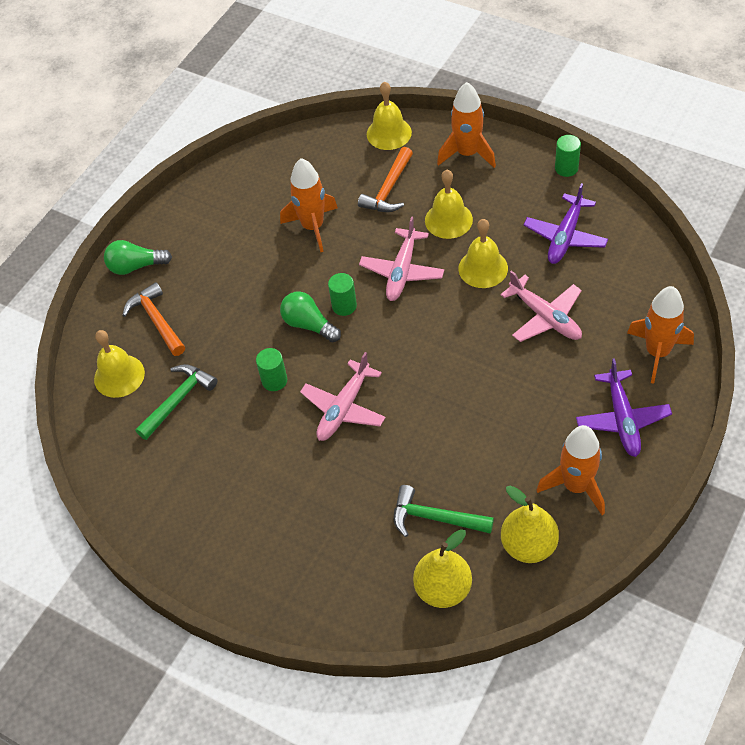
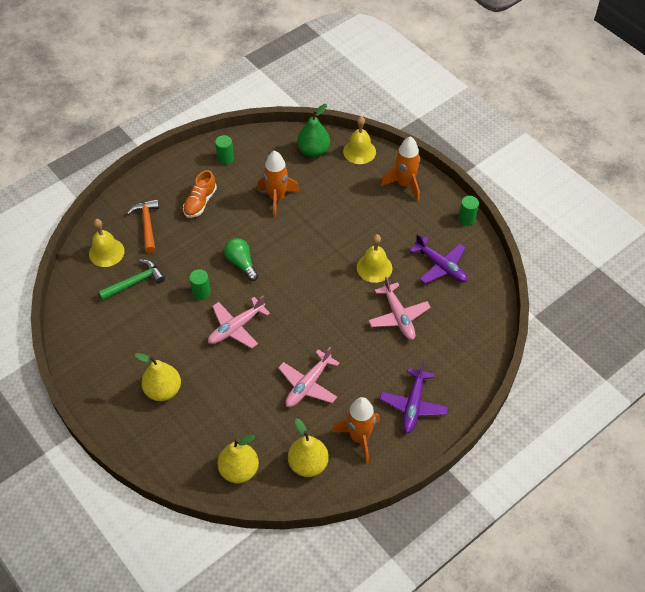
camera: 15 degrees right, 0 degrees up
green light bulb [104,240,172,275] -> none
green cylinder [328,273,357,316] -> green cylinder moved to [215,135,234,165]
orange hammer [358,147,413,212] -> none
pink plane [359,216,444,301] -> pink plane moved to [278,347,339,407]
green hammer [394,485,494,537] -> none
yellow bell [425,170,473,239] -> none
purple plane [524,183,608,264] -> purple plane turned 90 degrees counterclockwise [410,234,468,284]
orange rocket [627,286,694,384] -> none
none -> yellow pear [135,353,181,401]
none -> orange shoe [183,170,217,218]
none -> green pear [297,104,330,157]

